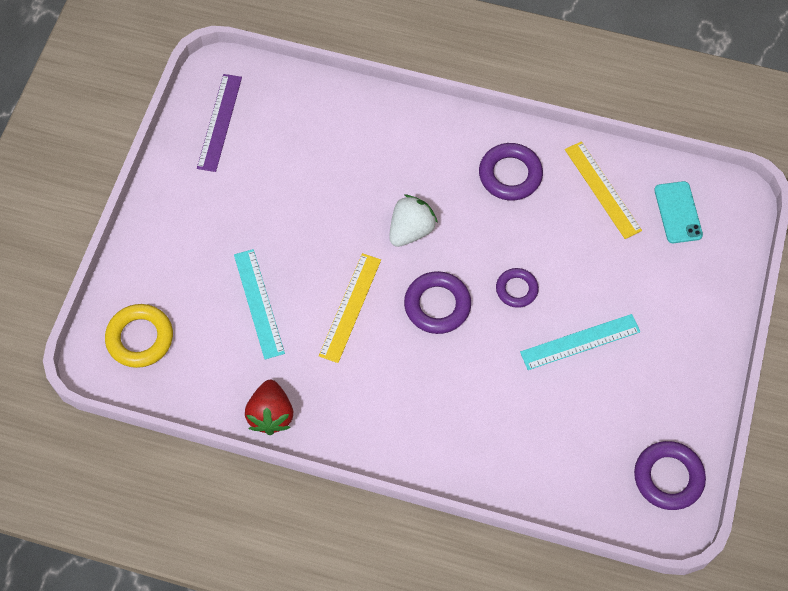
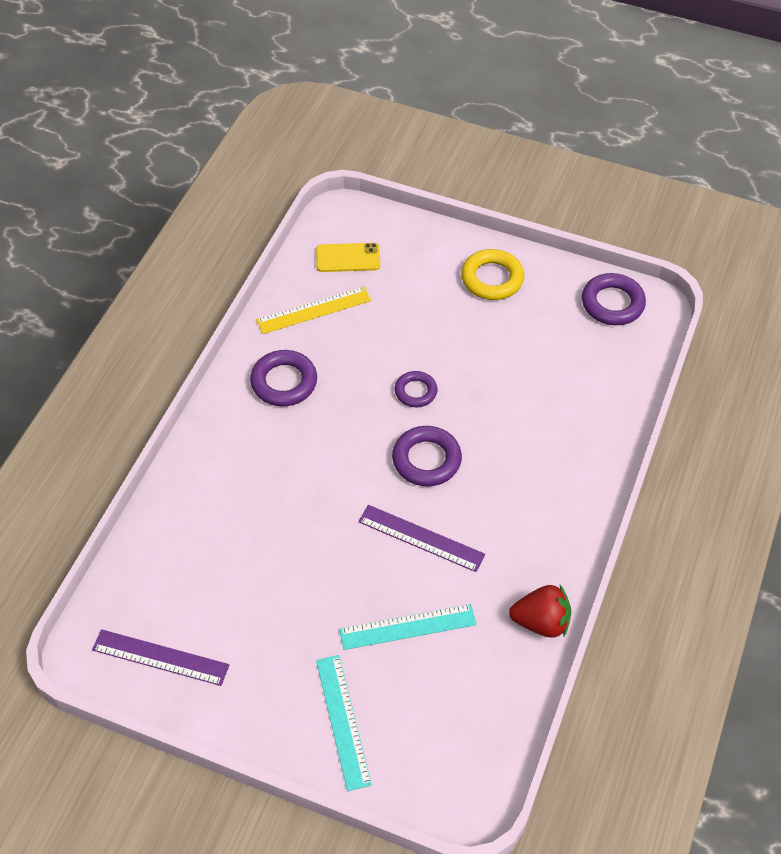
camera: 85 degrees left, 10 degrees down
yellow ring [105,304,173,368] -> yellow ring moved to [461,249,524,300]
yellow ruler [319,253,381,363] -> purple ruler [358,505,485,572]
white strawberry [389,195,438,247] -> none
turquoise ruler [520,314,640,370] -> turquoise ruler moved to [316,655,372,791]
turquoise phone [654,181,703,243] -> yellow phone [316,243,380,272]

